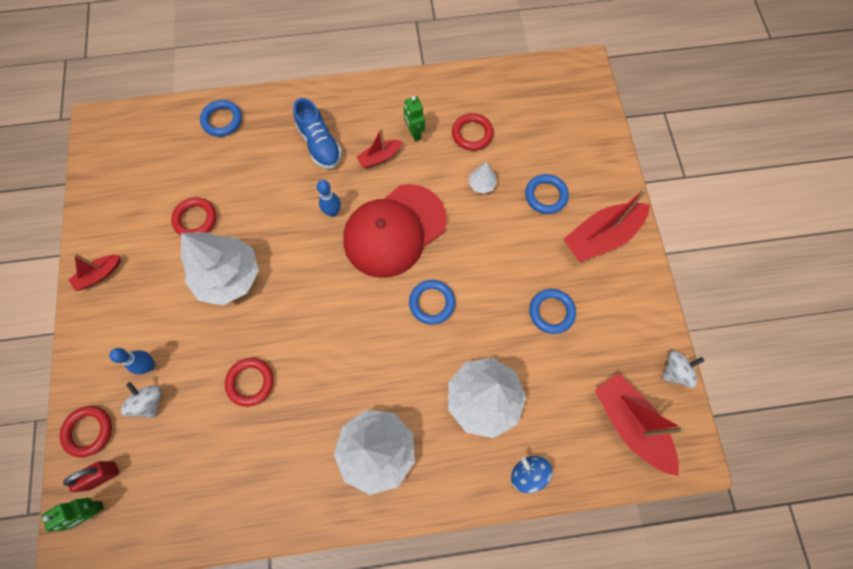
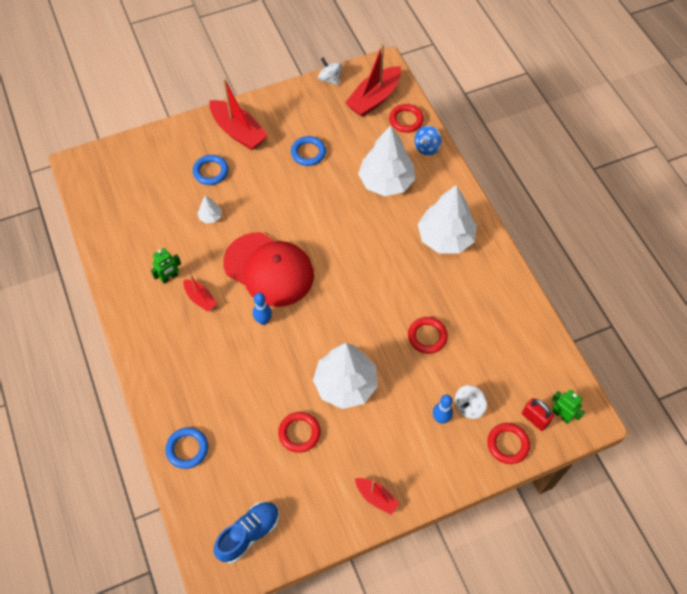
camera: 105 degrees left, 10 degrees down
blue shoe [293,98,342,169] -> blue shoe moved to [214,502,279,564]
blue ring [409,280,455,325] -> none
red ring [452,113,494,151] -> red ring moved to [389,104,424,133]

